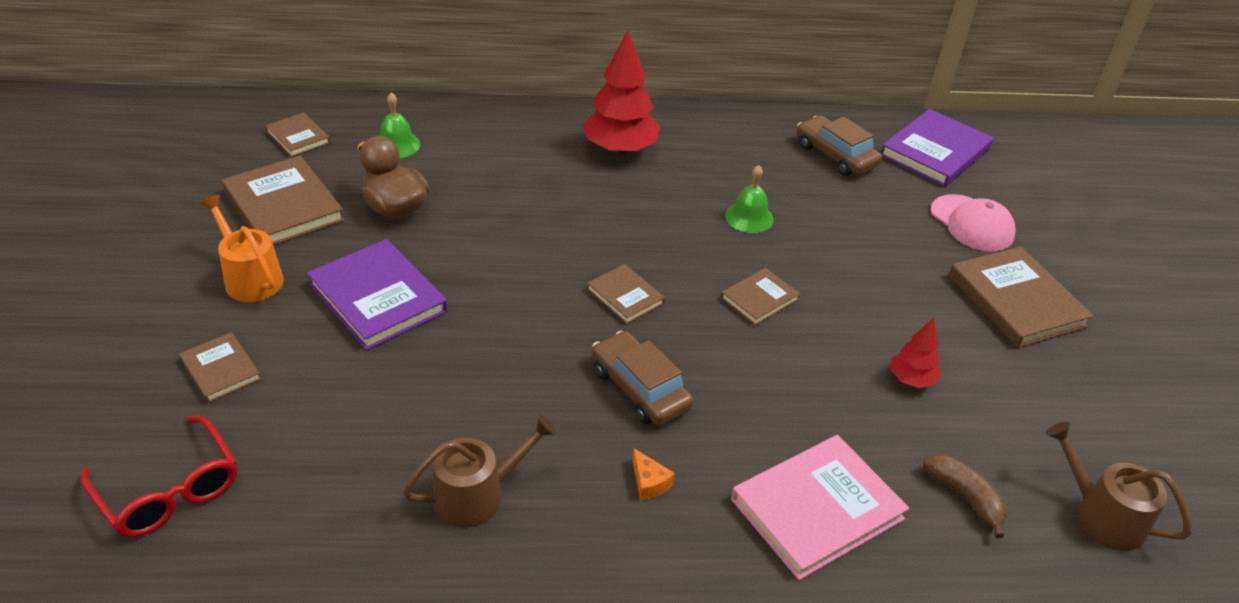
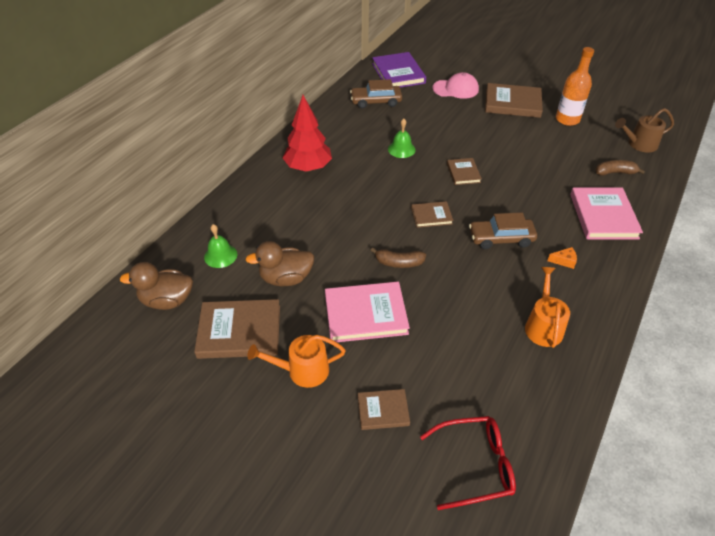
camera: 55 degrees left, 5 degrees up
brown book [265,112,330,157] -> brown duck [120,262,193,310]
purple book [307,239,448,350] -> pink book [325,282,410,342]
brown watering can [403,415,557,528] -> orange watering can [525,267,570,348]
red tree [891,318,941,388] -> none
none -> brown banana [370,248,426,268]
none -> orange bottle [556,47,594,126]

